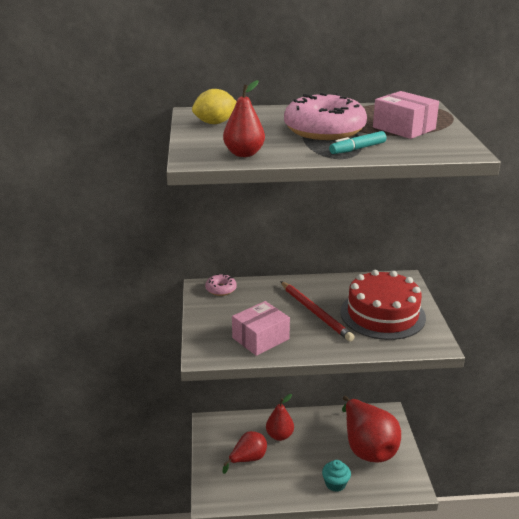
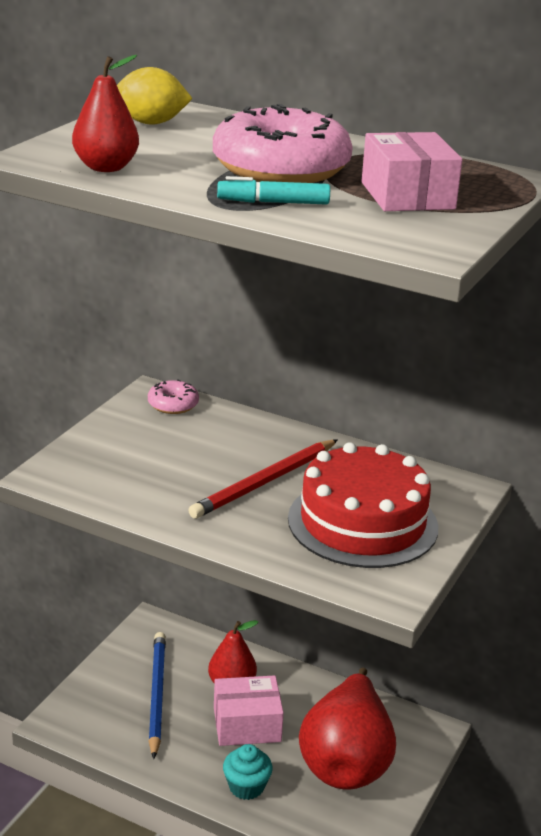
camera: 30 degrees right, 0 degrees up
red pear [222,431,267,474] -> blue pencil [149,632,166,759]
pink box [232,301,290,356] -> pink box moved to [214,675,284,746]
red pencil [280,281,355,341] -> red pencil turned 45 degrees clockwise [188,439,338,519]

